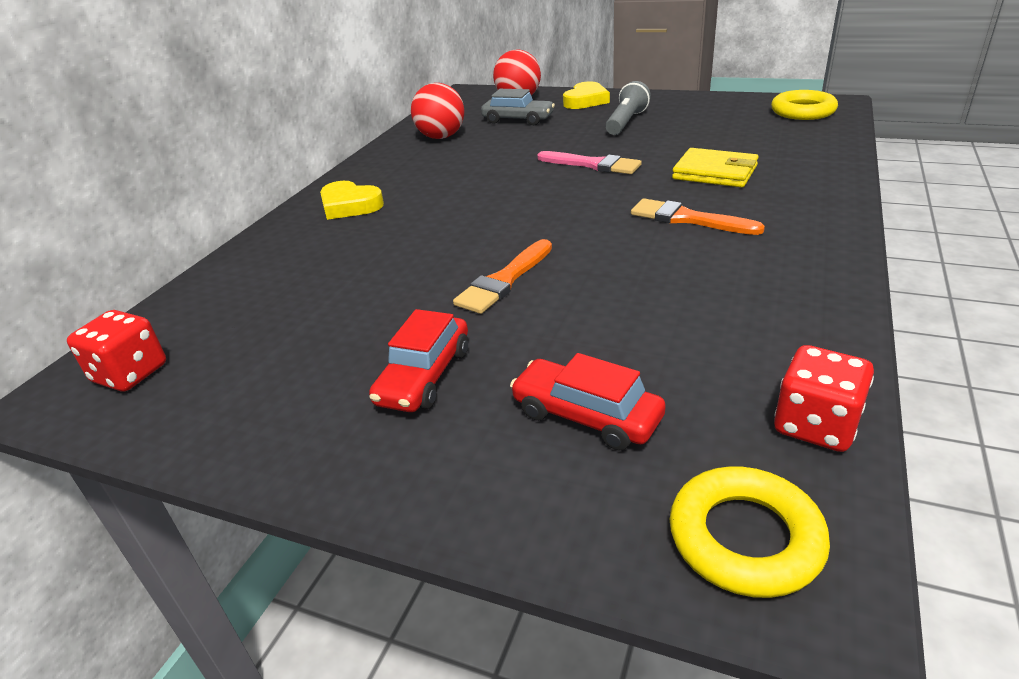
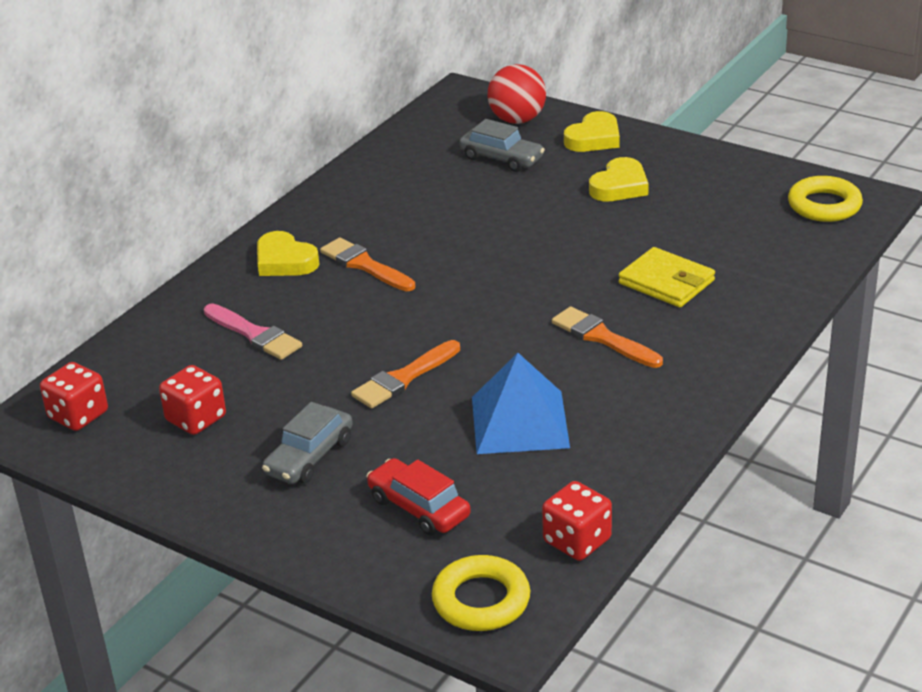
camera: 10 degrees right, 0 degrees up
red car [369,309,468,412] -> grey car [262,402,353,484]
red ball [411,83,464,139] -> none
pink brush [537,151,642,174] -> pink brush moved to [204,303,302,360]
grey flashlight [606,81,651,135] -> yellow heart [589,157,649,201]
none -> red dice [159,365,226,435]
none -> orange brush [320,238,415,291]
none -> blue pyramid [472,353,570,454]

